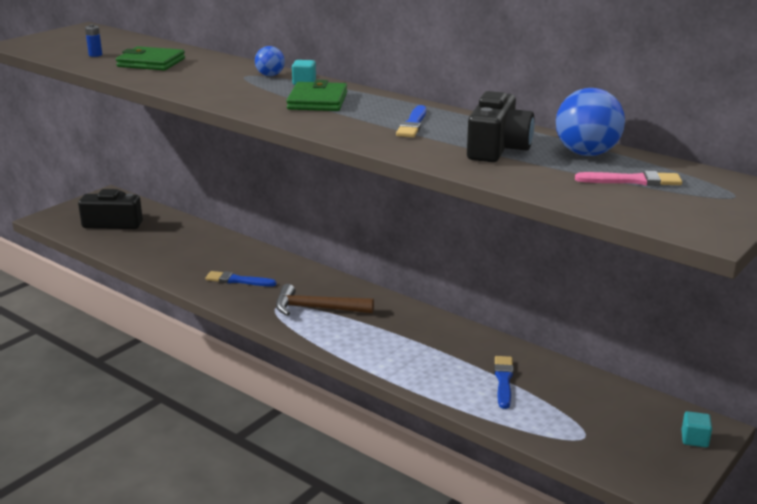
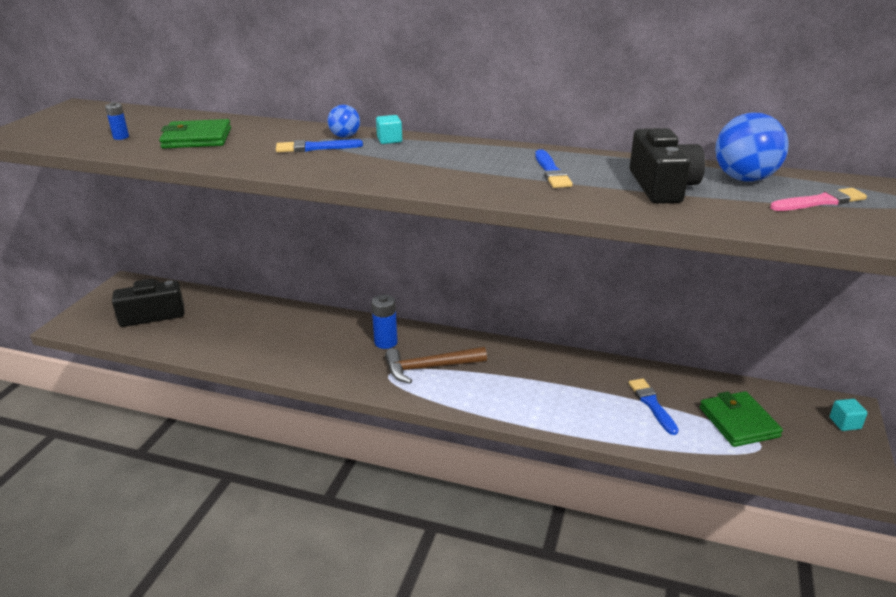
camera: 20 degrees left, 5 degrees up
blue brush [205,271,276,287] -> blue brush moved to [276,139,363,152]
green wallet [286,80,347,111] -> green wallet moved to [700,391,783,447]
none -> blue battery [371,294,398,349]

